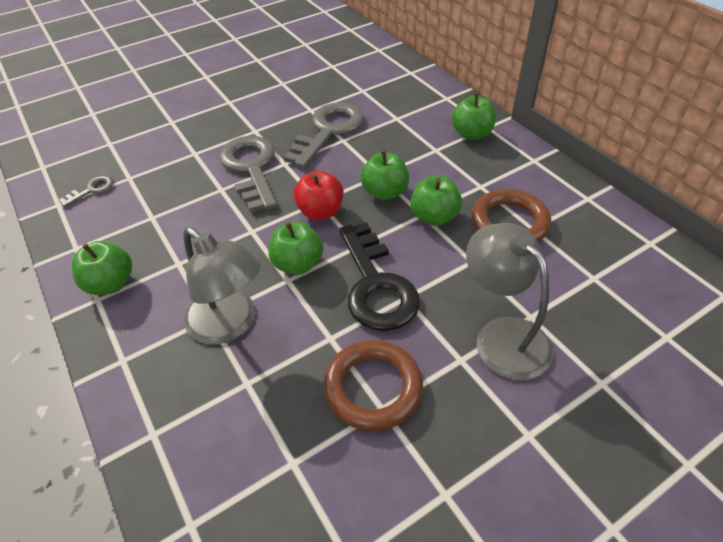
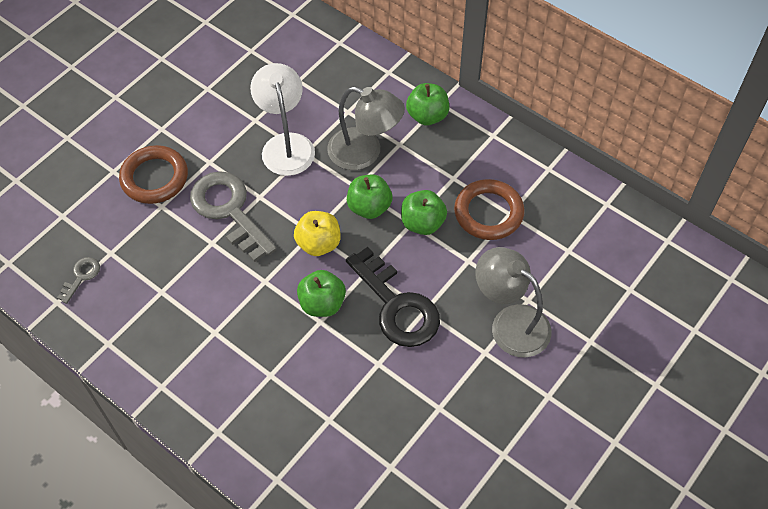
camera: 20 degrees left, 10 degrees up
green apple [72,241,132,295] -> none
grey lamp [183,227,261,345] -> grey lamp moved to [327,86,405,170]
grey key [284,102,364,168] -> white lamp [250,63,315,176]
red apple [293,171,343,220] -> yellow apple [294,211,341,256]
brown ring [323,340,423,431] -> brown ring moved to [119,145,188,204]

